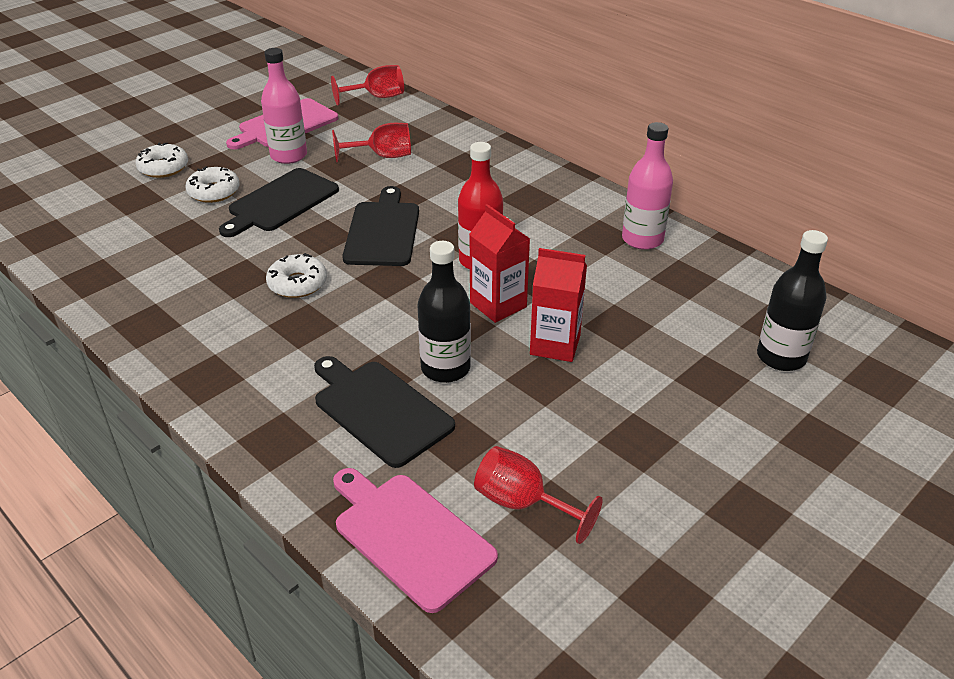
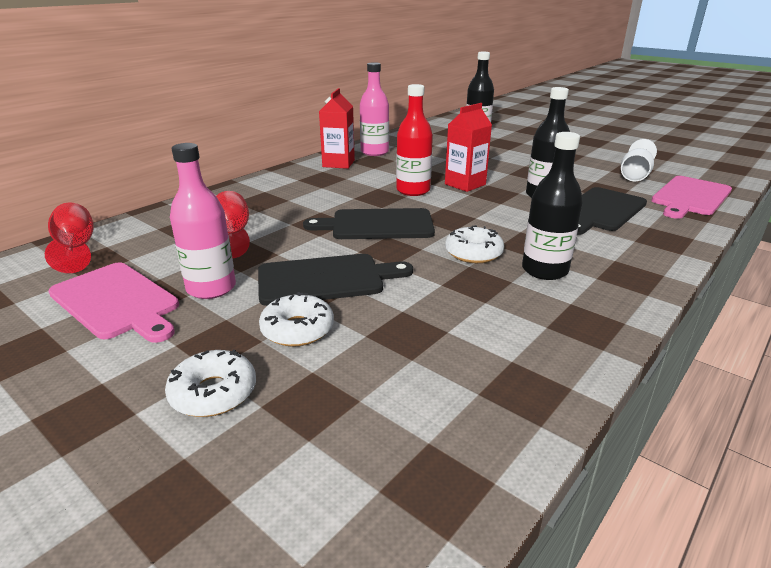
camera: 95 degrees left, 10 degrees down
black cutting board [219,168,339,237] -> black cutting board turned 45 degrees counterclockwise [258,254,413,306]
red goblet [474,446,603,544] -> white goblet [621,139,657,181]
red carton [530,248,587,362] -> red carton moved to [319,88,355,169]
none -> black bottle [522,132,583,280]

